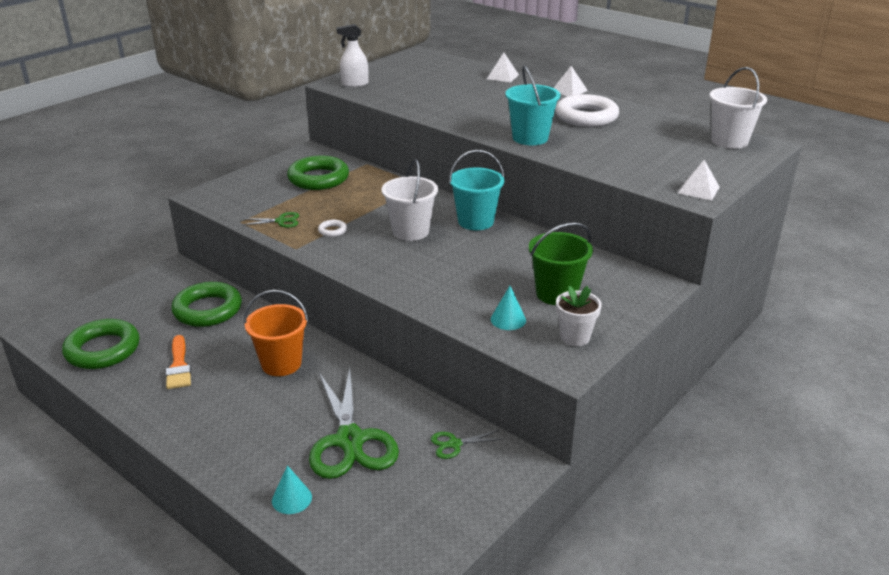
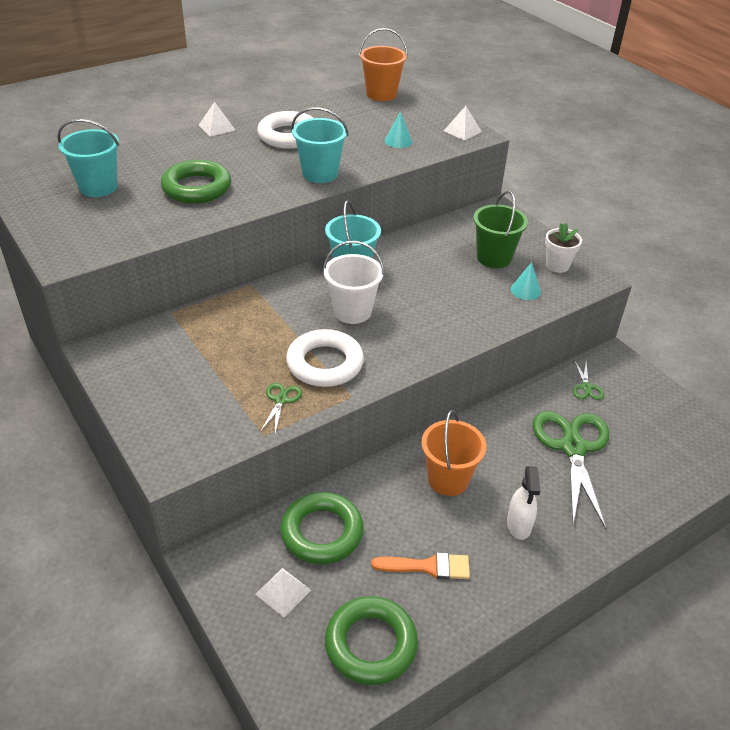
camera: 75 degrees left, 10 degrees up
turquoise cone [272,465,312,514] -> turquoise cone moved to [385,111,412,148]
green ring [287,155,349,190] -> green ring moved to [161,160,231,204]
green scissors [309,368,399,479] -> green scissors turned 90 degrees counterclockwise [533,411,609,529]
white ring [318,220,347,237] -> white ring [286,329,364,387], size x2.36
white spray bottle [336,24,368,87] -> white spray bottle moved to [507,466,540,540]
white pyramid [487,53,519,82] -> white pyramid moved to [255,568,311,617]
white bucket [710,67,767,149] -> orange bucket [359,28,408,101]
none -> turquoise bucket [57,119,119,197]

